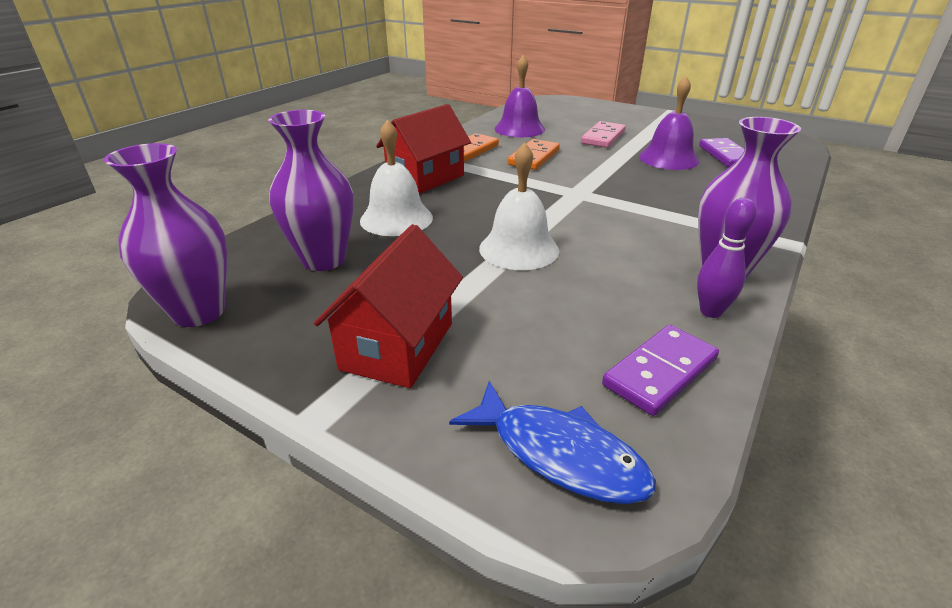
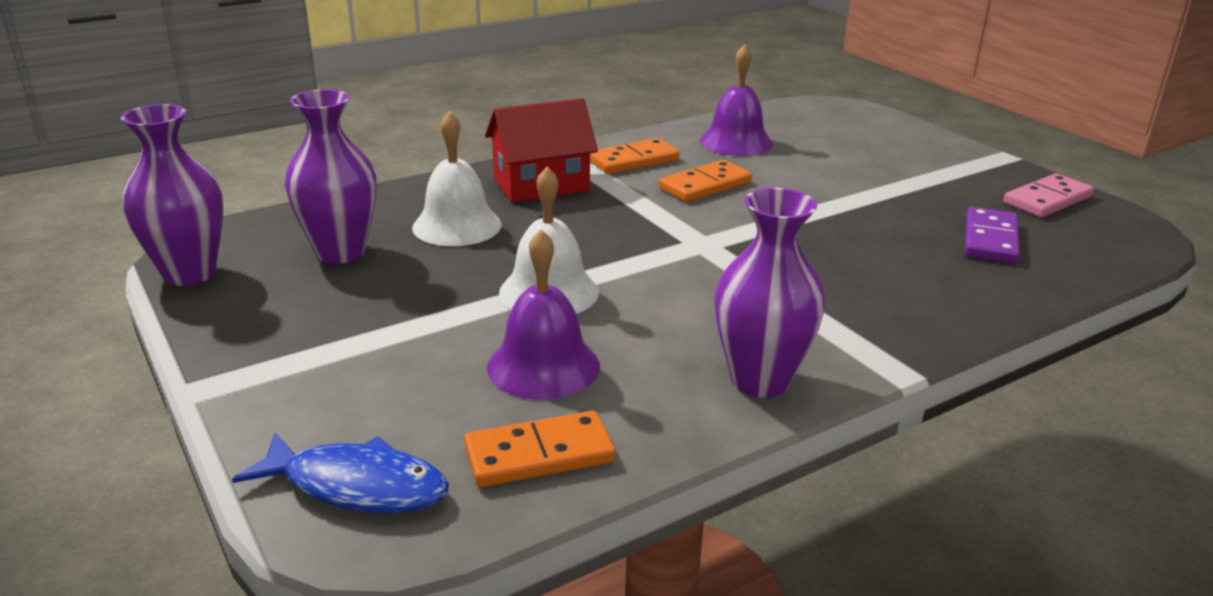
camera: 25 degrees right, 5 degrees down
red house [314,224,463,388] -> none
blue fish [449,381,656,504] -> blue fish turned 45 degrees counterclockwise [232,433,449,513]
pink domino [581,121,625,148] -> pink domino moved to [1004,173,1094,217]
purple domino [602,325,719,416] -> orange domino [464,411,615,487]
purple bell [639,76,699,170] -> purple bell moved to [487,229,600,400]
purple bowling pin [697,198,756,318] -> none

